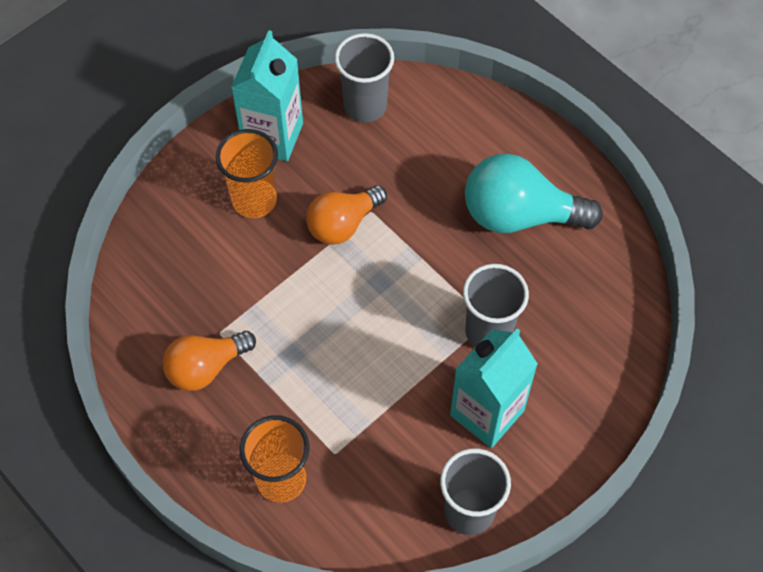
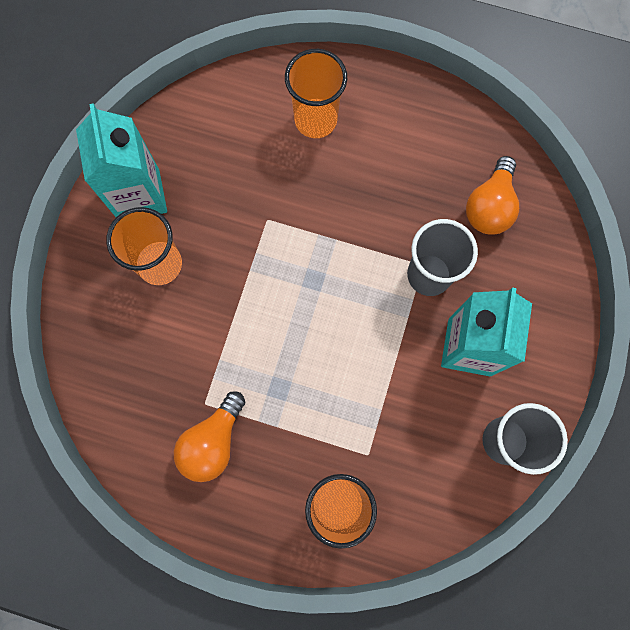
camera: 30 degrees left, 15 degrees up
orange light bulb [306,185,387,245] -> orange light bulb moved to [466,156,519,234]
grey cup [335,33,394,123] -> none
turquoise light bulb [465,154,603,233] -> none
none -> orange cup [285,49,347,138]

